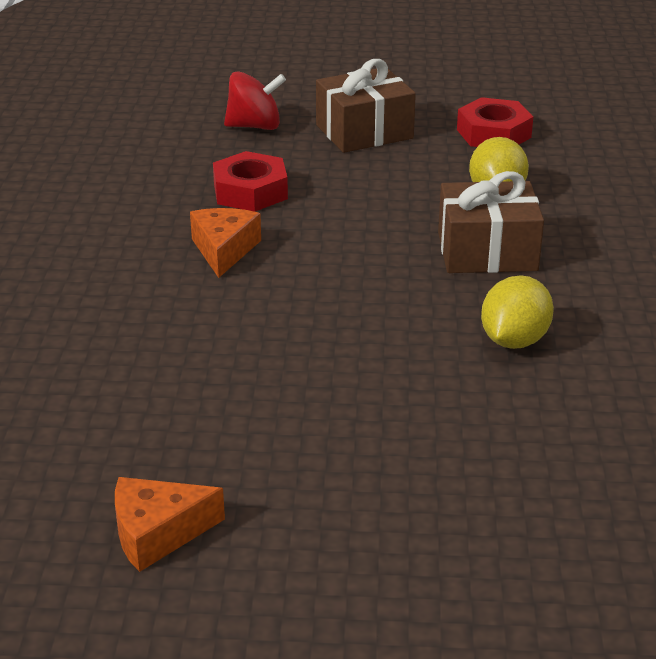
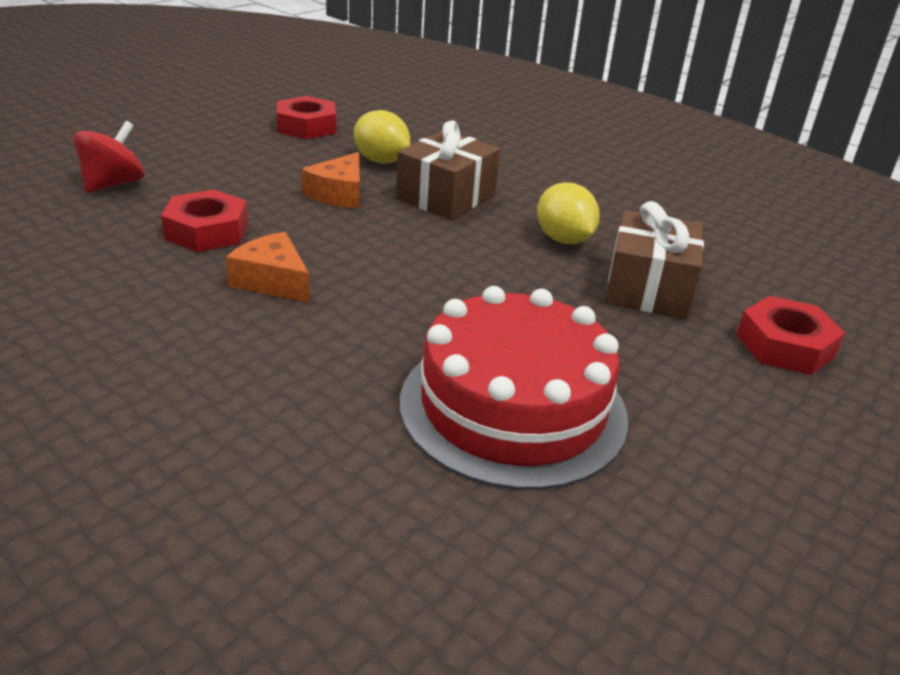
camera: 55 degrees left, 0 degrees up
orange cheese [115,477,225,572] -> orange cheese moved to [302,152,360,208]
brown gift [316,59,416,153] -> brown gift moved to [605,201,704,319]
none -> red cake [400,286,628,490]
none -> red nut [736,296,845,375]

